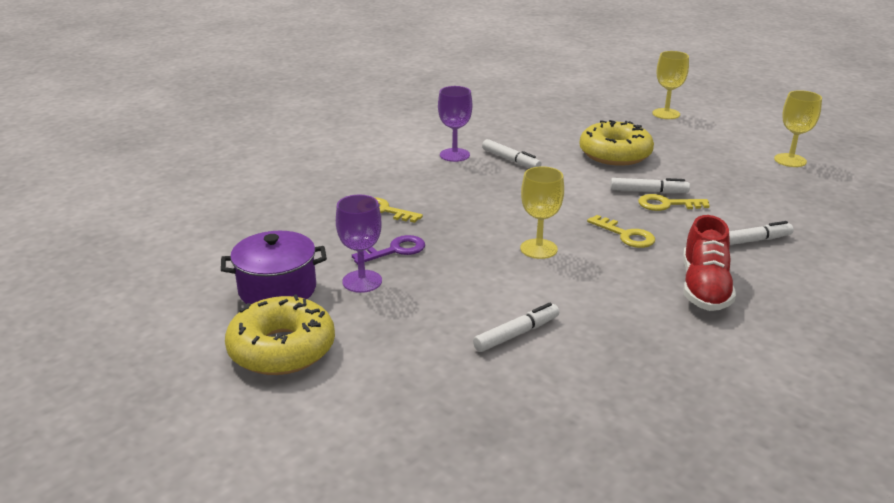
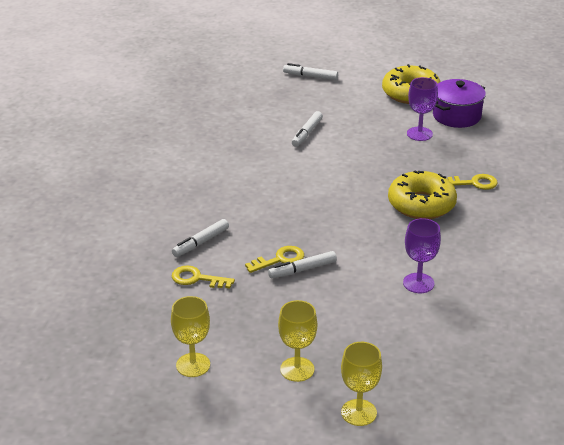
camera: 150 degrees right, 5 degrees up
purple key [352,235,425,264] -> none
purple goblet [438,86,472,162] -> purple goblet moved to [403,218,441,293]
white marker [482,139,541,168] -> white marker moved to [283,63,338,80]
yellow goblet [520,166,564,259] -> yellow goblet moved to [278,300,317,382]
yellow donut [579,120,654,166] -> yellow donut moved to [388,170,457,219]
yellow key [587,215,655,248] -> yellow key moved to [172,265,235,289]
red shoe [683,215,736,311] -> none

